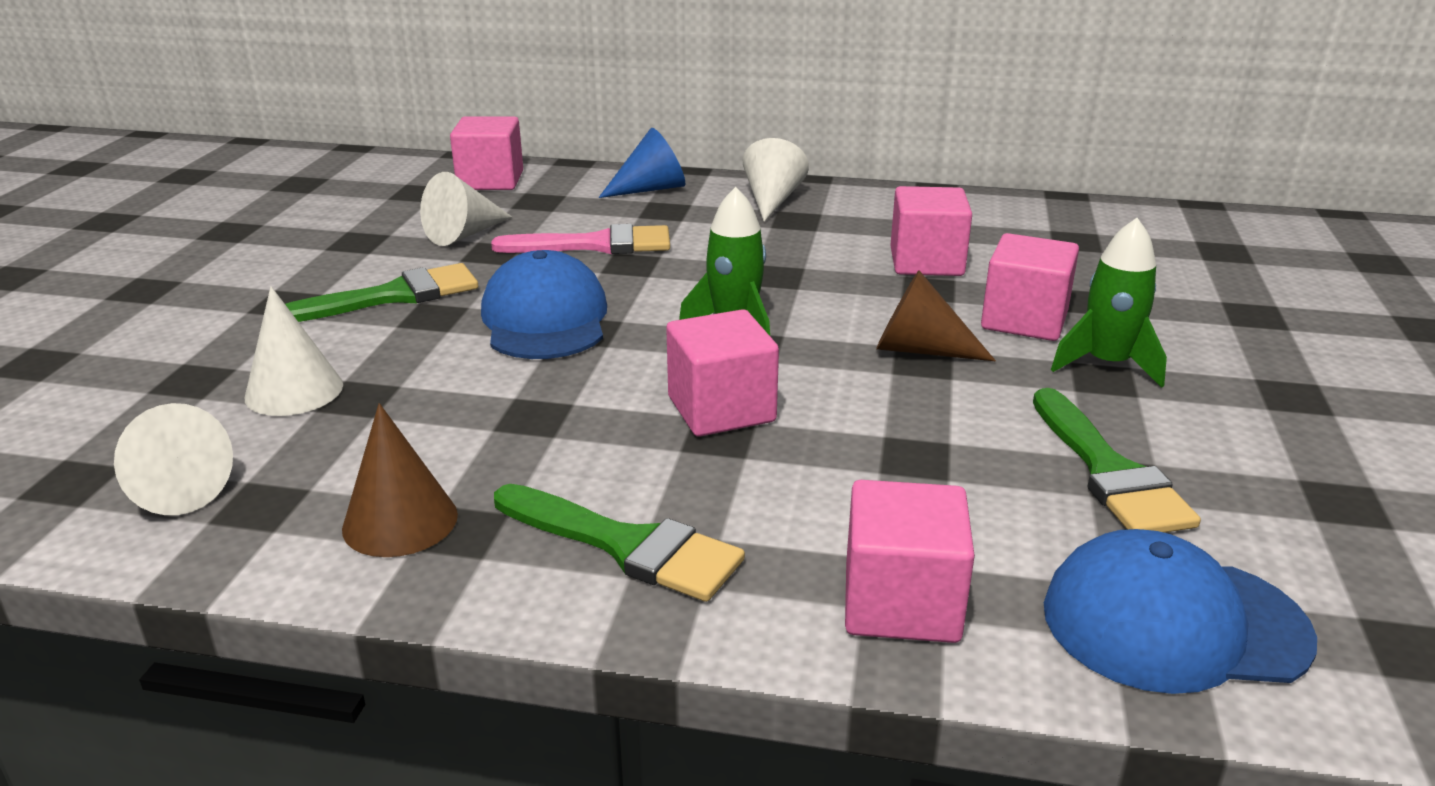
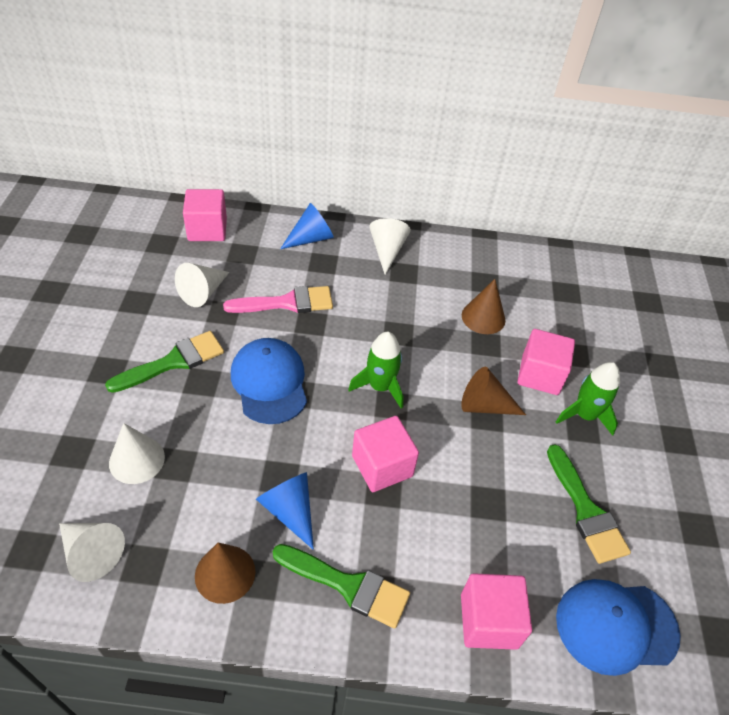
camera: 10 degrees left, 20 degrees up
pink cube [890,186,972,276] -> brown cone [462,279,505,334]
none -> blue cone [256,472,314,550]

